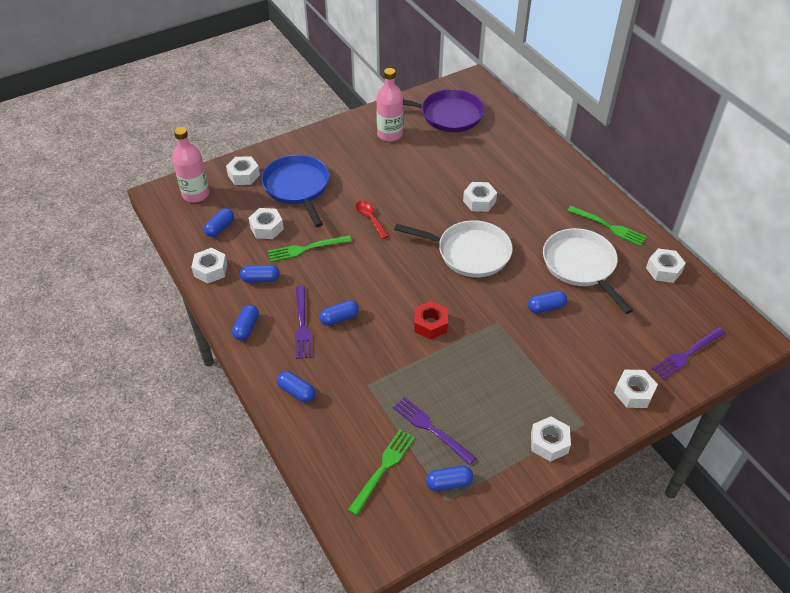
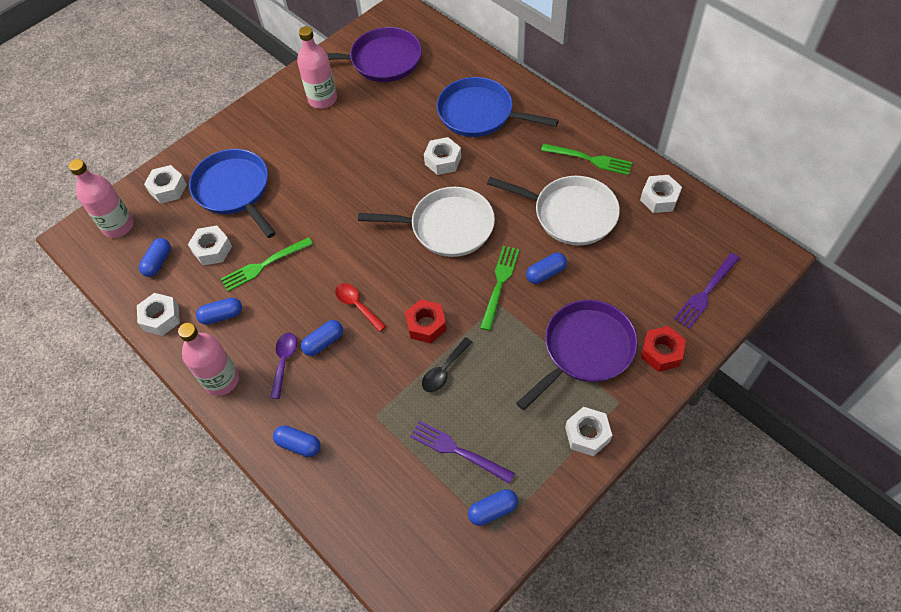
camera: 10 degrees left, 10 degrees up
blue capsule [232,305,259,340] -> pink bottle [178,323,239,396]
purple fork [295,286,312,359] -> purple spoon [270,333,297,399]
green fork [348,430,415,516] -> green fork moved to [480,246,520,331]
red spoon [356,201,389,239] -> red spoon moved to [335,283,386,332]
white pan [543,228,633,314] -> white pan turned 150 degrees clockwise [487,176,620,245]
white nut [614,370,658,408] -> red nut [641,326,686,372]
none -> black spoon [422,337,473,392]
none -> blue pan [437,77,559,137]
none -> purple pan [516,300,638,410]

